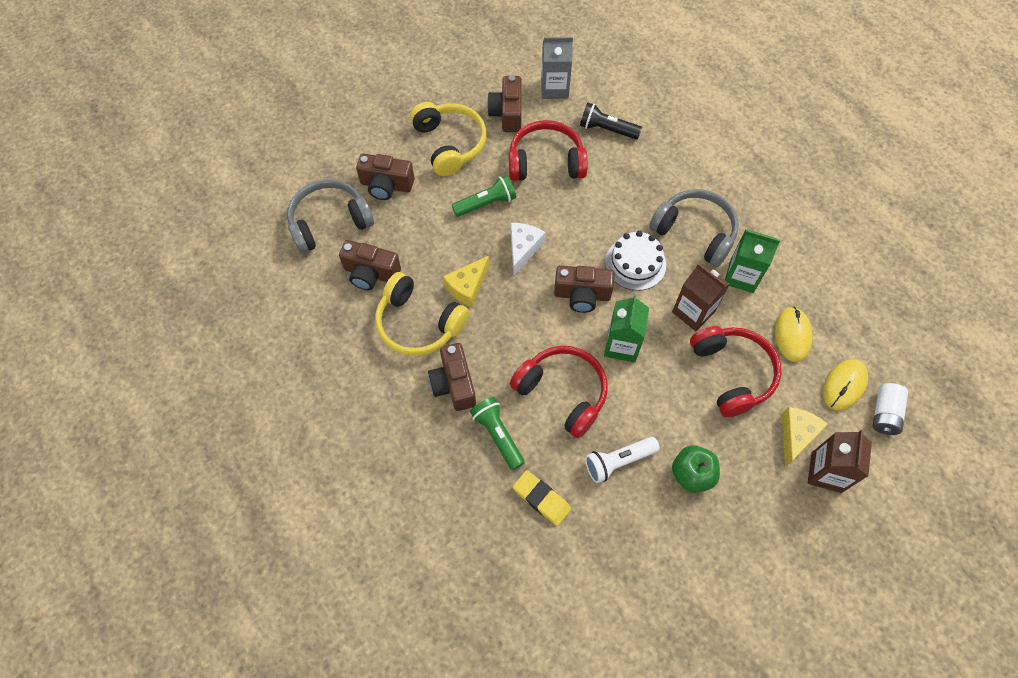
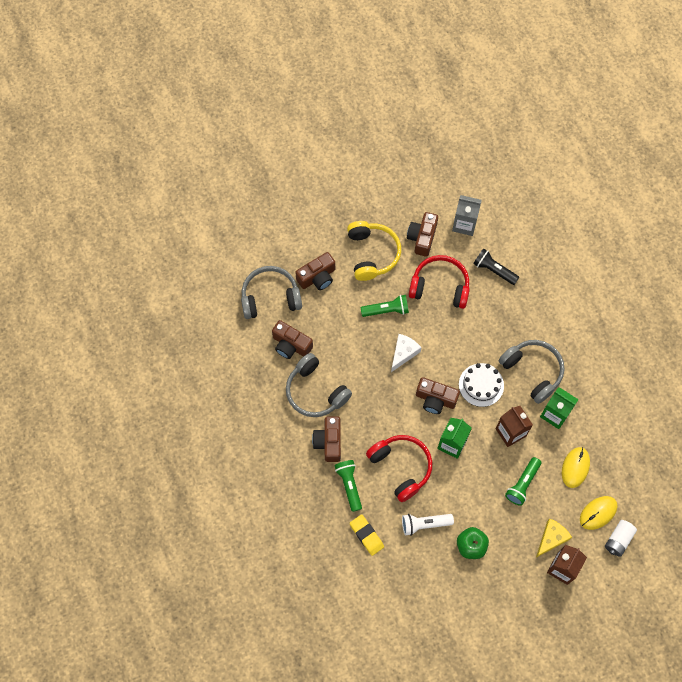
camera: 15 degrees right, 5 degrees up
brown camera [356,153,414,200] -> brown camera turned 60 degrees counterclockwise [295,252,335,290]
yellow headphones [375,272,469,356] -> grey headphones [286,353,352,417]
yellow cheese [443,256,490,307] -> none
red headphones [690,326,782,417] -> green flashlight [505,457,541,506]

